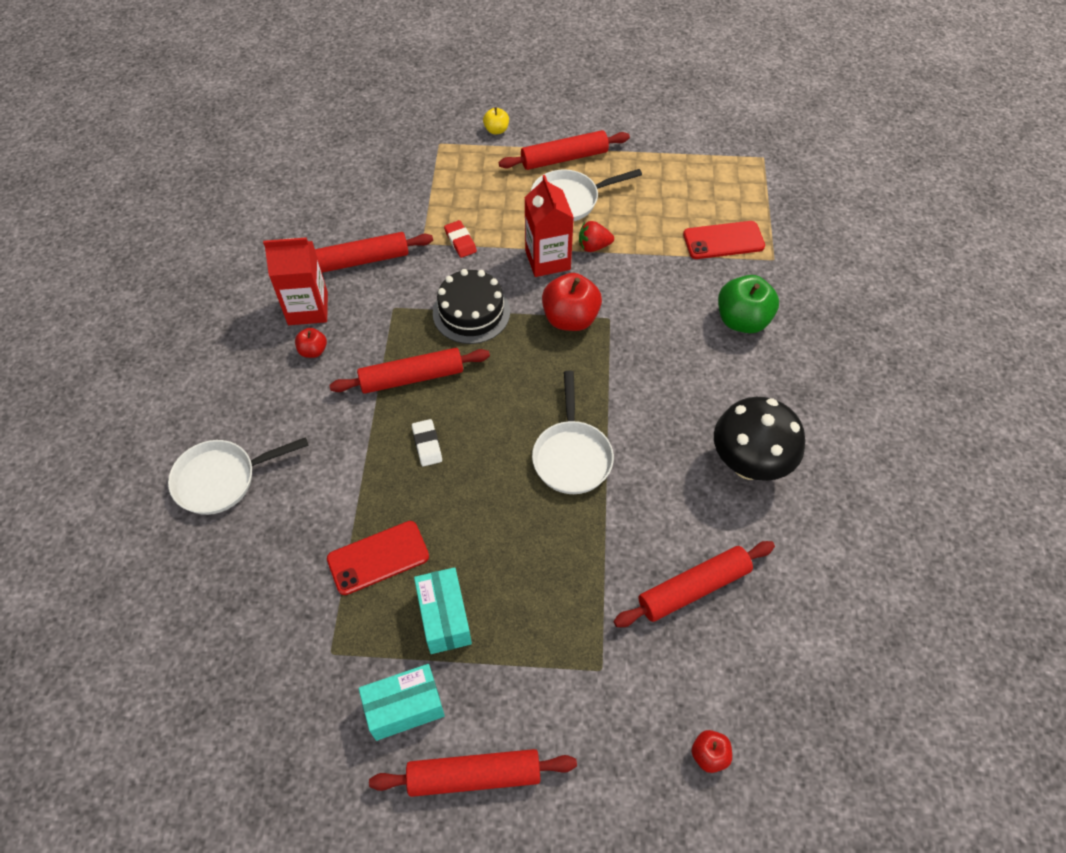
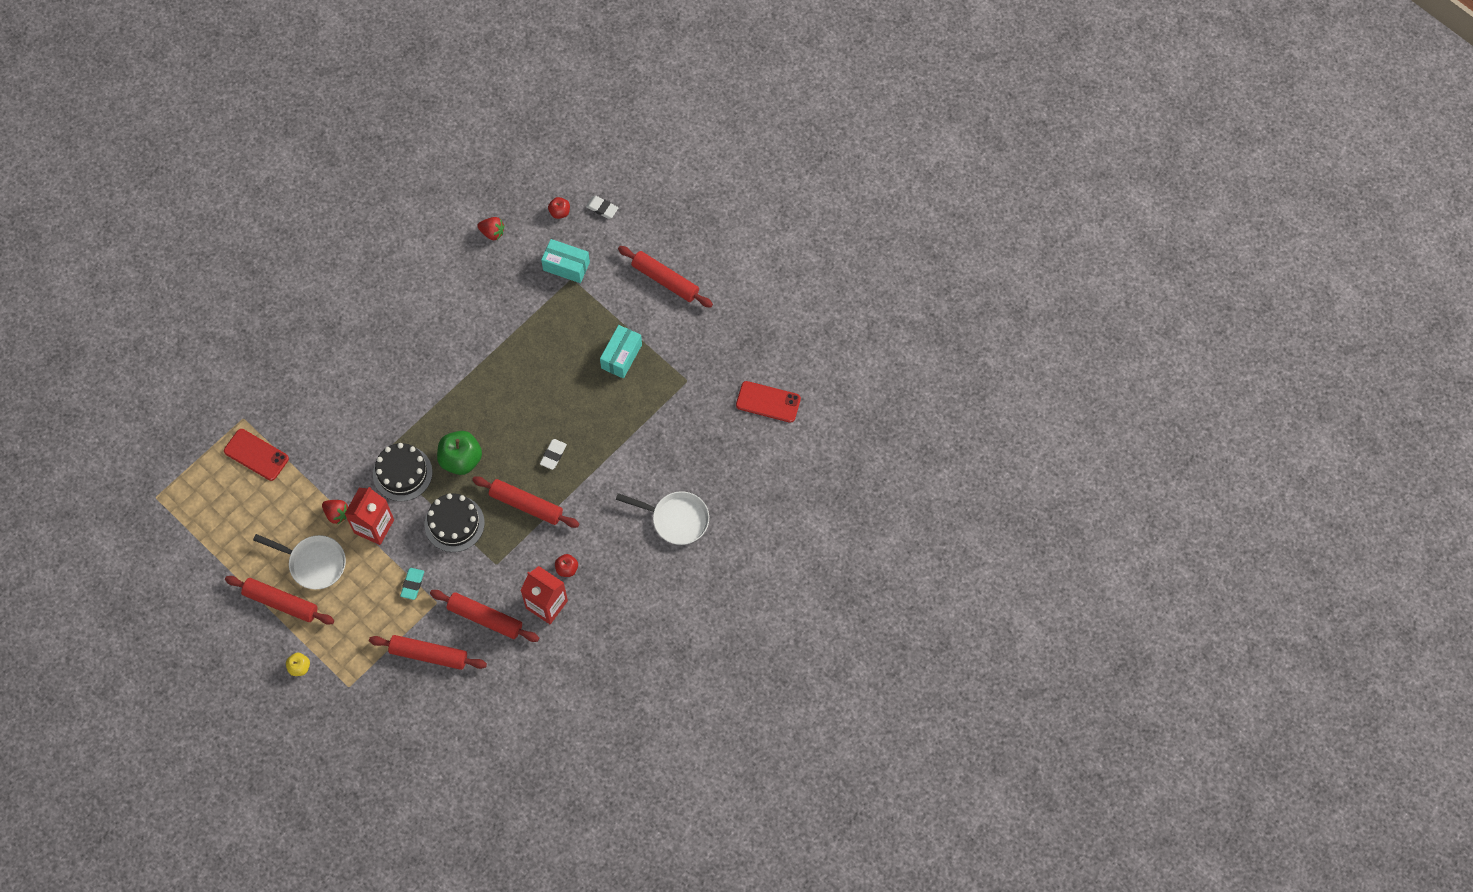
camera: 140 degrees left, 10 degrees up
red phone [327,521,429,595] -> red phone moved to [736,381,801,423]
turquoise box [359,664,445,741] -> turquoise box moved to [541,239,590,283]
red eraser [444,220,477,258] -> turquoise eraser [400,568,424,600]
white pan [532,371,614,494] -> none
red apple [542,273,602,331] -> black cake [373,443,432,501]
red rolling pin [614,541,775,627] -> red rolling pin moved to [369,635,487,670]
black mushroom [714,397,805,481] -> none
green apple [718,275,779,333] -> green apple moved to [437,431,482,475]
none -> red strawberry [477,217,505,240]
none -> white eraser [586,196,618,219]

